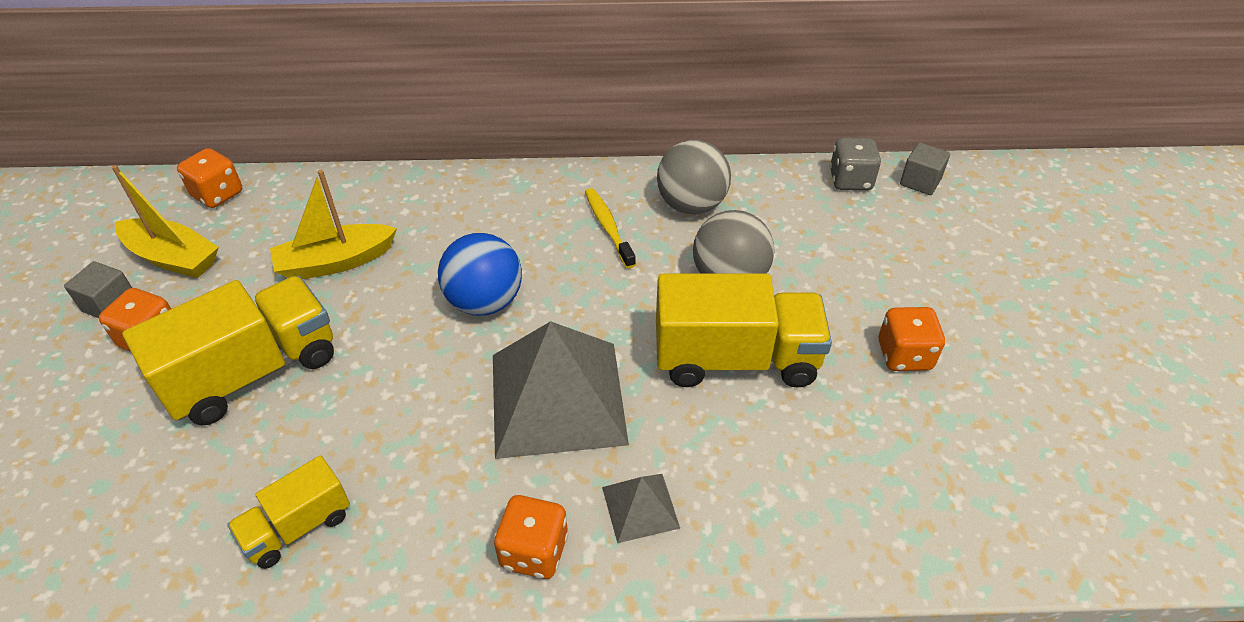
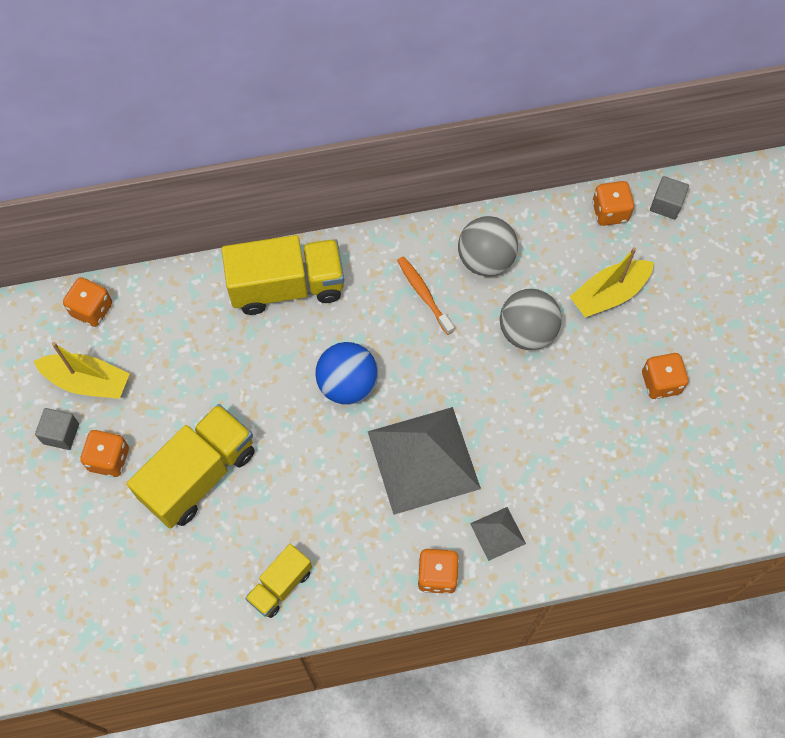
camera: 10 degrees left, 20 degrees up
yellow boat [270,170,397,279] -> yellow boat moved to [569,247,654,318]
yellow toothbrush [585,188,636,269] -> orange toothbrush [397,256,454,335]
yellow truck [656,273,832,388] -> yellow truck moved to [221,235,344,315]
grey dice [830,138,881,190] -> orange dice [592,181,634,226]

